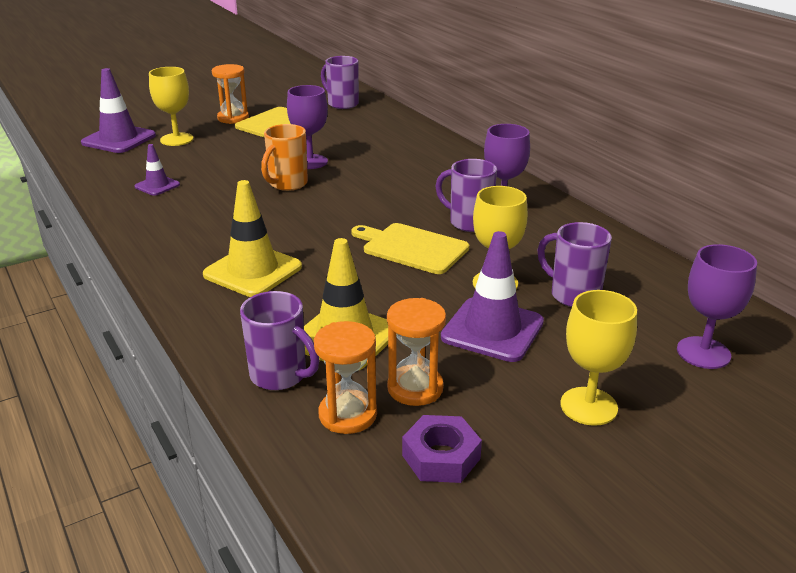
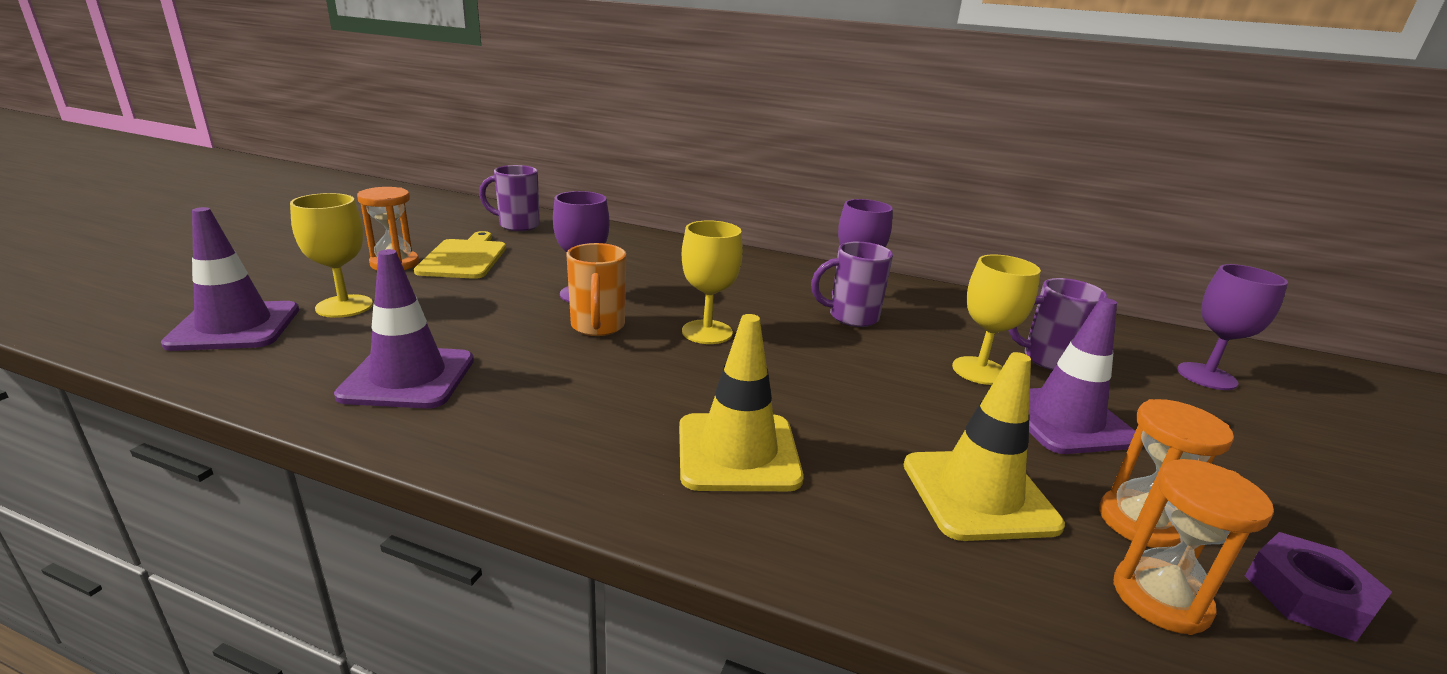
camera: 40 degrees left, 5 degrees down
purple traffic cone [134,144,180,196] -> purple traffic cone [334,249,474,409], size x1.82
purple mug [240,291,319,390] -> none
yellow cutting board [351,223,469,274] -> none
yellow goblet [560,290,637,426] -> yellow goblet moved to [682,220,743,344]

